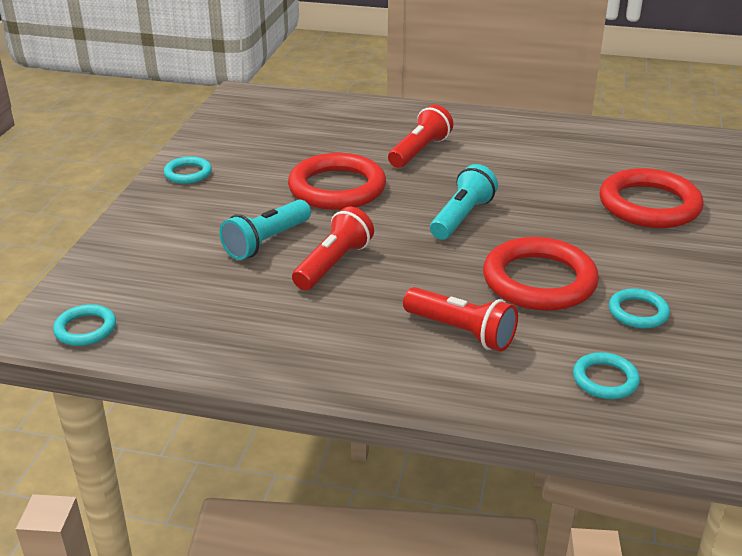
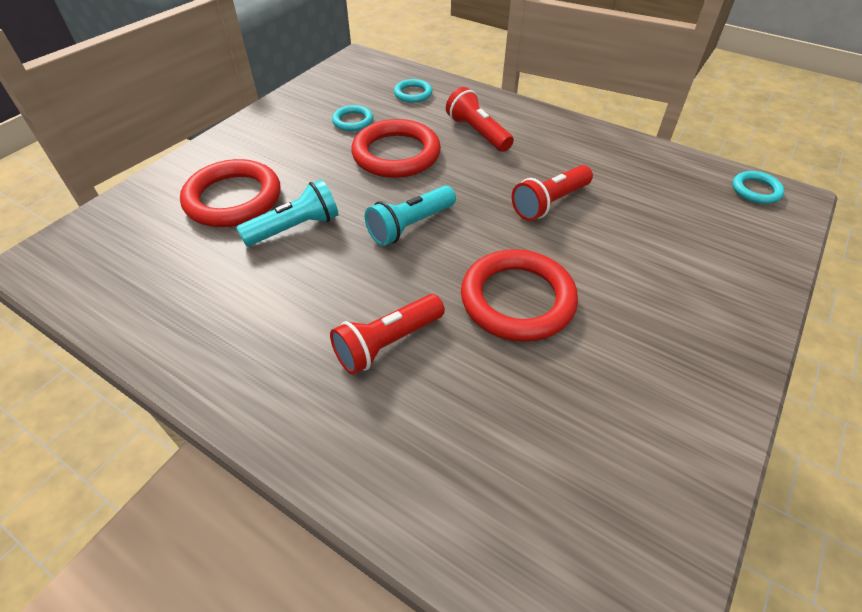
camera: 160 degrees left, 15 degrees up
turquoise ring [164,156,212,184] -> none
turquoise flashlight [219,200,311,260] -> turquoise flashlight moved to [236,180,338,246]

